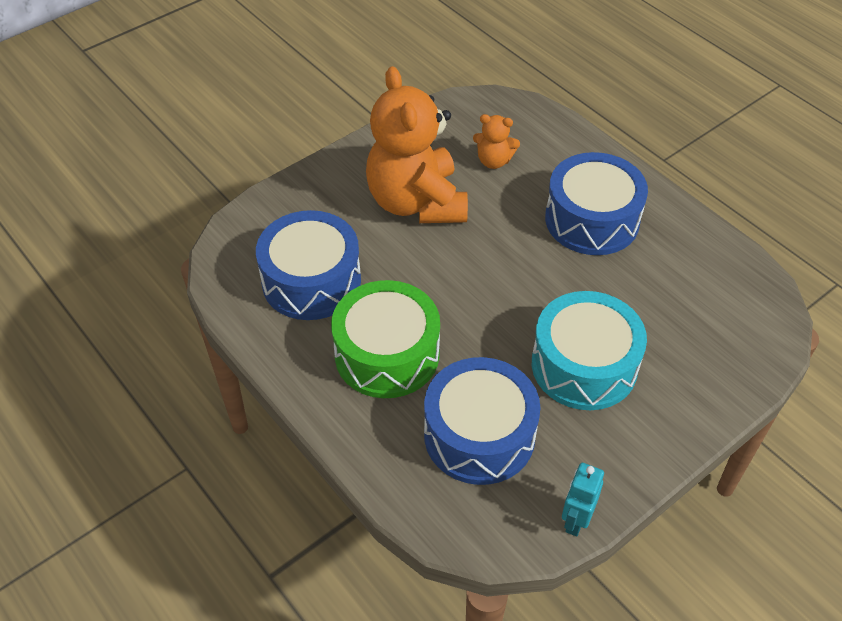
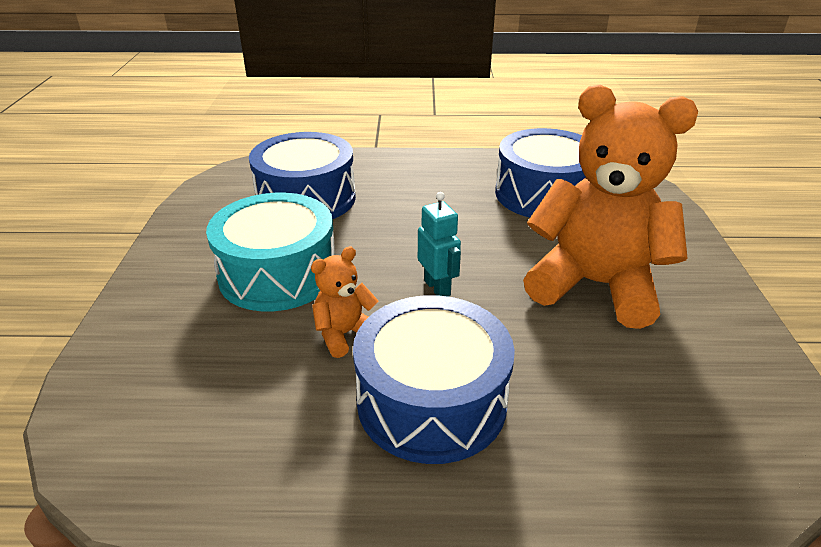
camera: 130 degrees right, 15 degrees down
green drum [331,280,440,398] -> none
orange teddy bear [473,114,520,169] -> orange teddy bear moved to [311,247,379,358]
turquoise robot [562,463,604,537] -> turquoise robot moved to [418,192,461,297]

